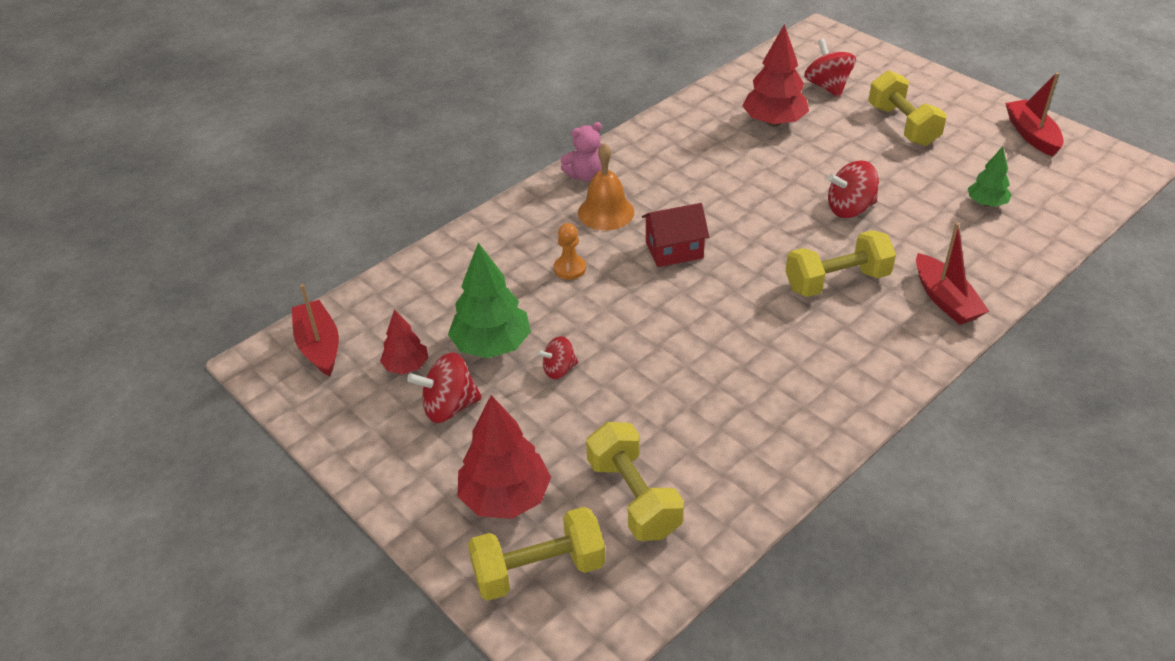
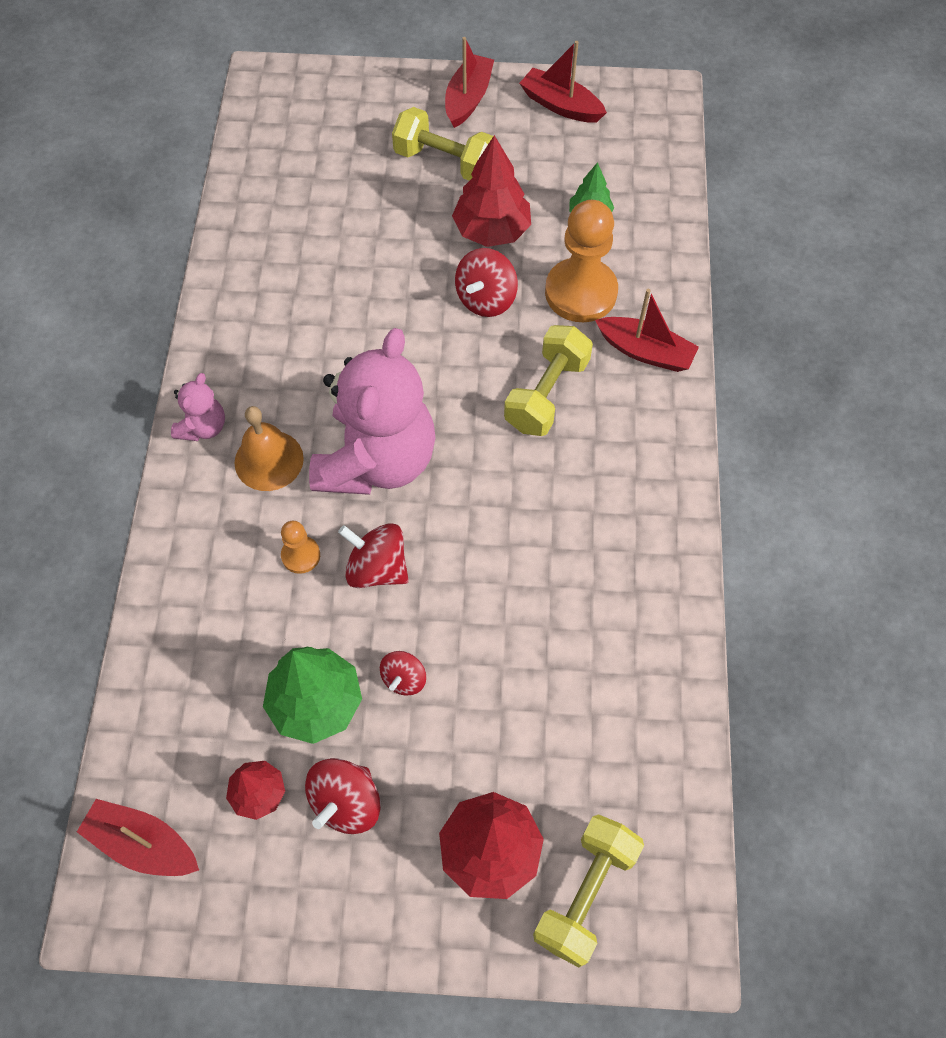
camera: 45 degrees left, 20 degrees up
yellow dumbbell [586,422,684,541] -> none
red house [642,203,709,267] -> pink teddy bear [309,328,435,495]
red tree [742,24,809,126] -> red tree moved to [452,135,531,247]
red spinning top [804,38,856,98] -> red spinning top moved to [338,523,409,588]
none -> red boat [445,37,494,128]
none -> orange pawn [545,200,618,322]

